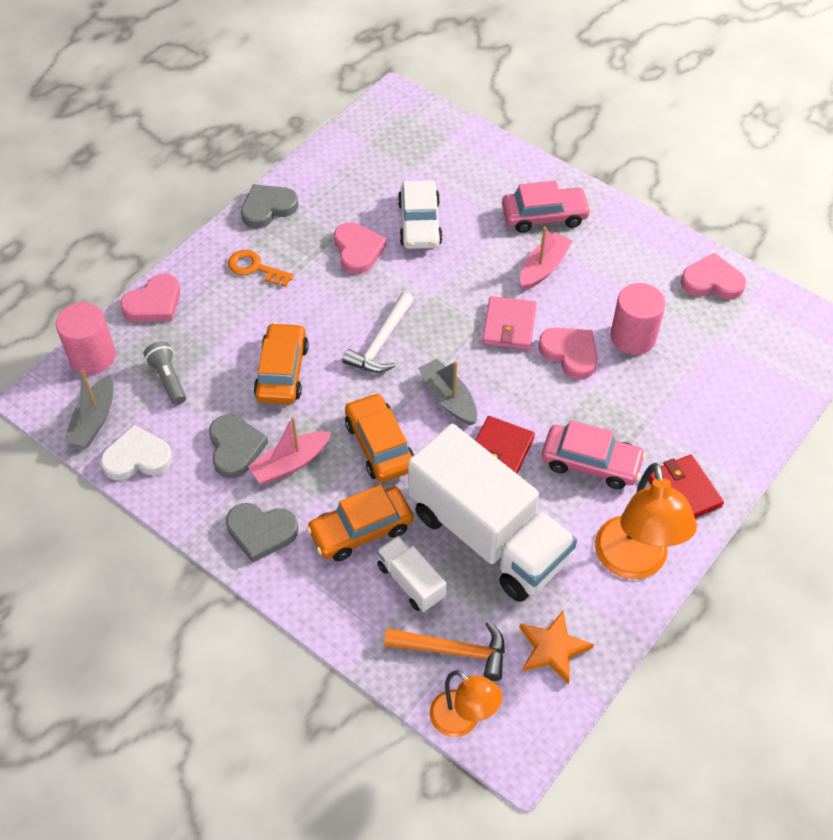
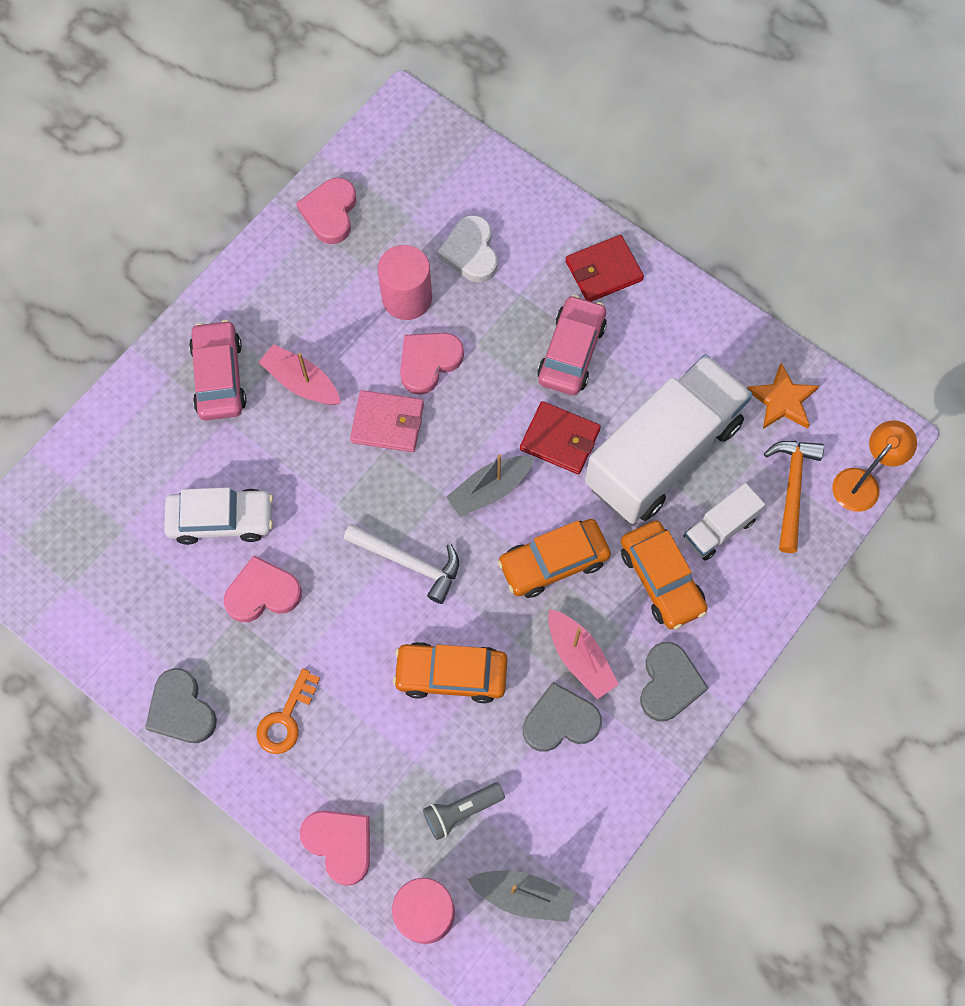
camera: 90 degrees left, 15 degrees up
white heart [100,425,173,480] -> white heart moved to [437,215,497,282]
orange lamp [595,463,697,579] -> none

